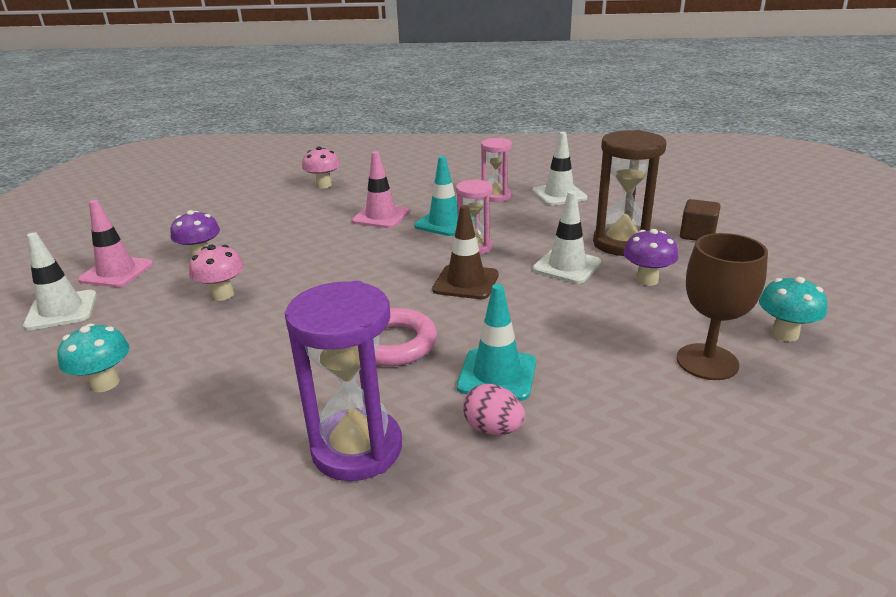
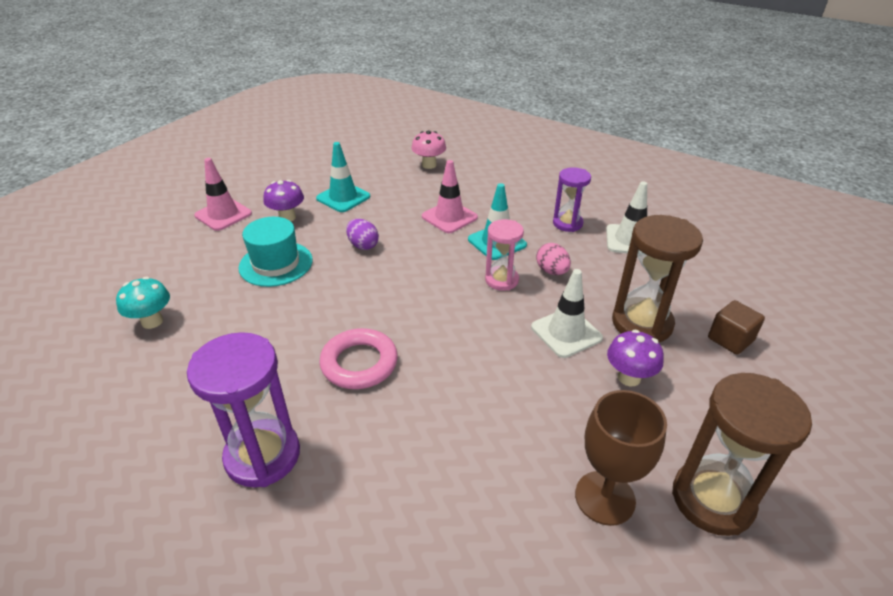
camera: 25 degrees right, 10 degrees up
white traffic cone [23,232,97,330] -> none
pink mushroom [189,245,244,301] -> turquoise hat [239,217,313,287]
brown traffic cone [432,205,499,299] -> none
turquoise traffic cone [457,284,536,401] -> turquoise traffic cone moved to [316,142,370,212]
pink egg [463,384,525,435] -> pink egg moved to [536,243,571,275]
pink hourglass [481,138,512,202] -> purple hourglass [553,167,591,232]
turquoise mushroom [759,277,827,342] -> brown hourglass [672,373,812,536]
none -> purple egg [346,219,379,250]

